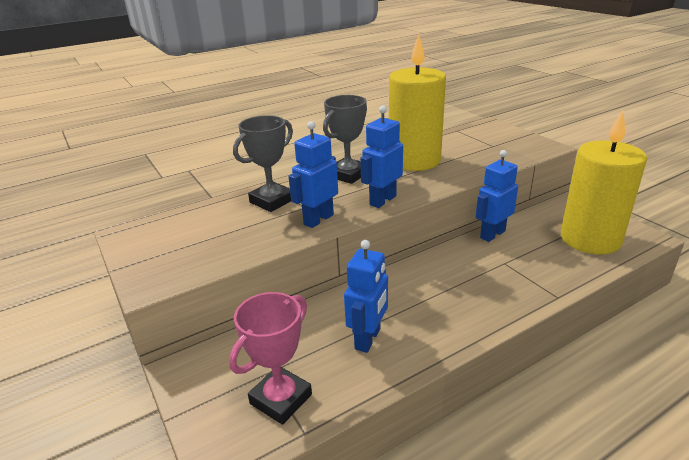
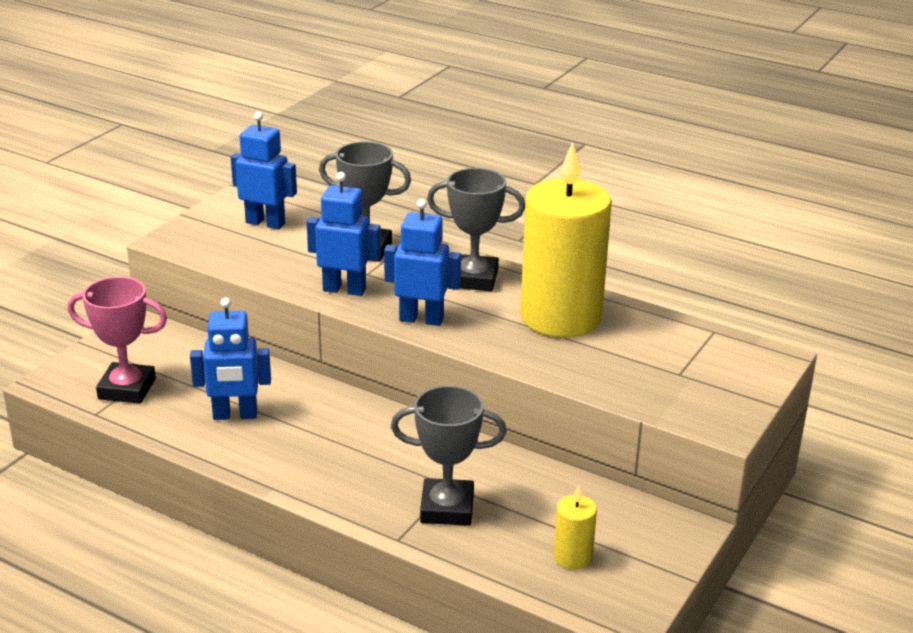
camera: 60 degrees right, 0 degrees up
blue robot [476,150,518,242] -> blue robot moved to [231,112,297,229]
yellow candle [561,110,647,254] -> yellow candle [554,486,597,570], size x0.41
none -> grey trophy [391,386,507,526]

